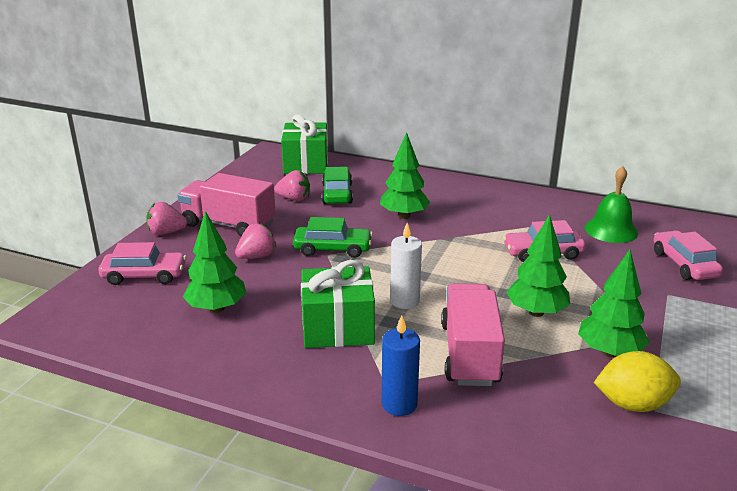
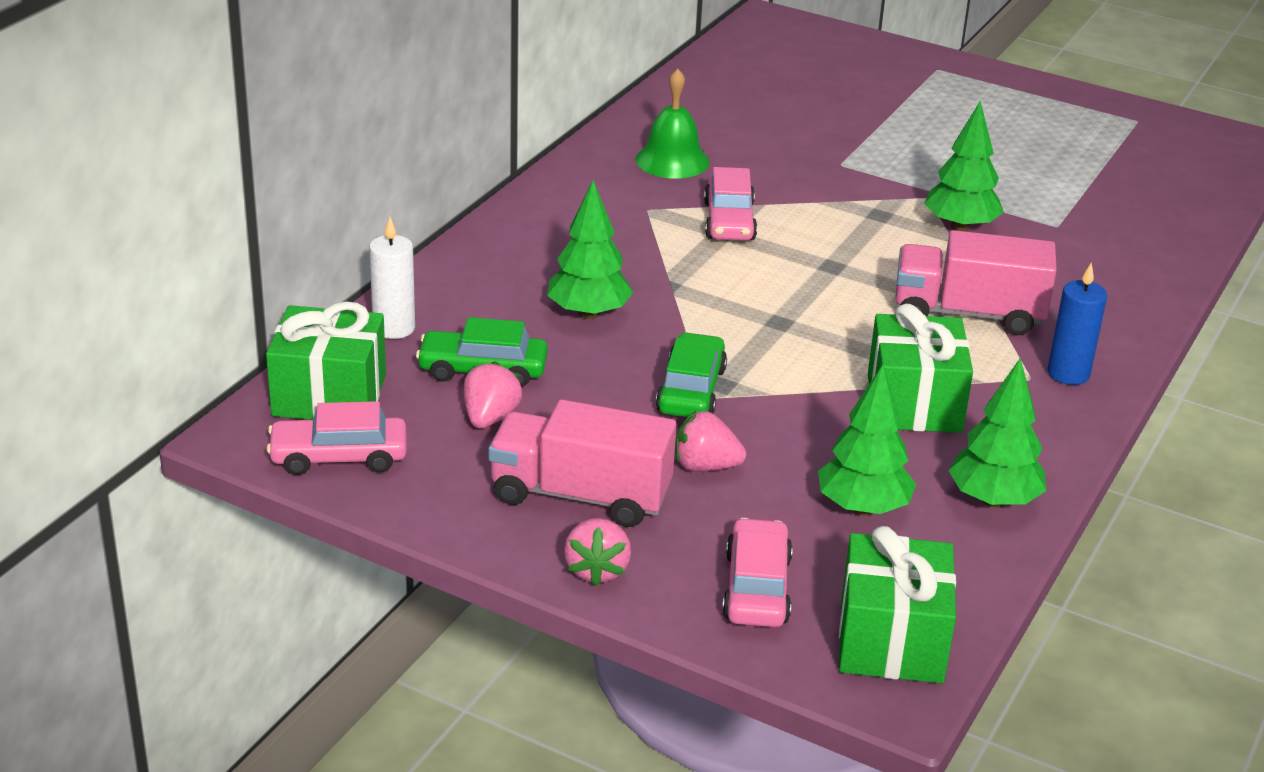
camera: 85 degrees left, 5 degrees up
pink truck [177,173,276,237] -> pink truck turned 75 degrees clockwise [488,399,676,527]
pink strawberry [235,223,277,259] -> pink strawberry turned 45 degrees counterclockwise [675,411,746,471]
white candle [390,223,422,309] -> white candle moved to [369,217,415,339]
green tree [506,214,570,317] -> green tree moved to [948,358,1046,508]
yellow lemon [594,351,681,412] -> none
pink car [654,231,723,280] -> pink car moved to [267,401,407,475]
none -> green gift [839,526,956,683]

